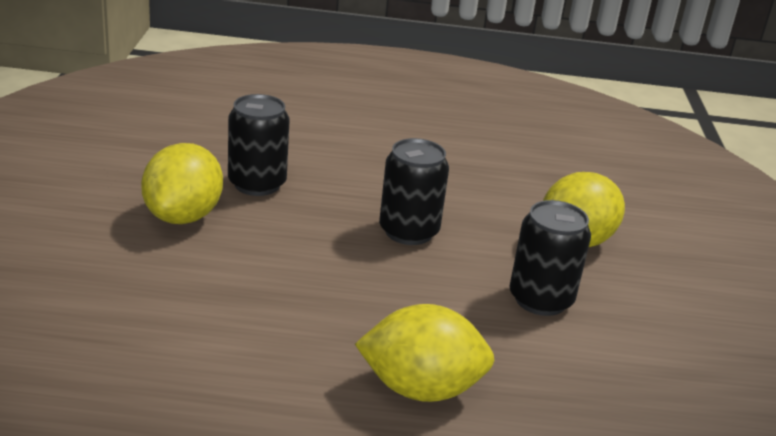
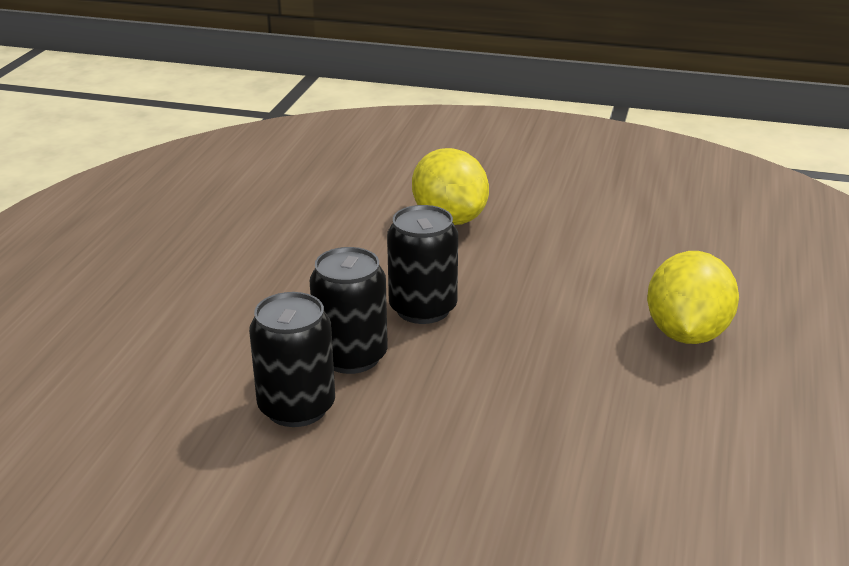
camera: 75 degrees left, 0 degrees up
yellow lemon [141,143,223,224] -> none
black can [510,200,591,316] -> black can moved to [310,247,388,374]

